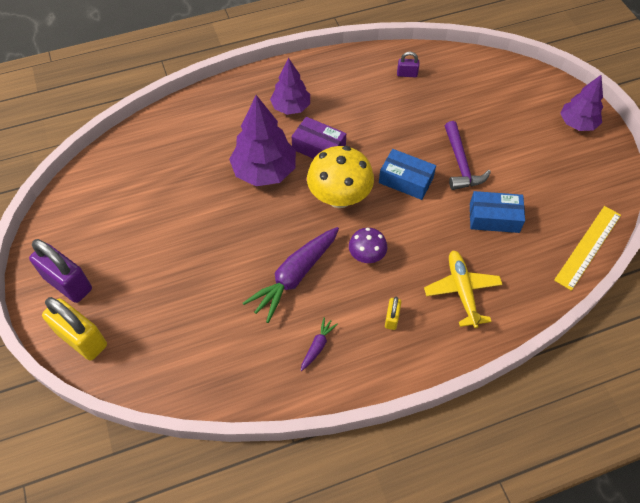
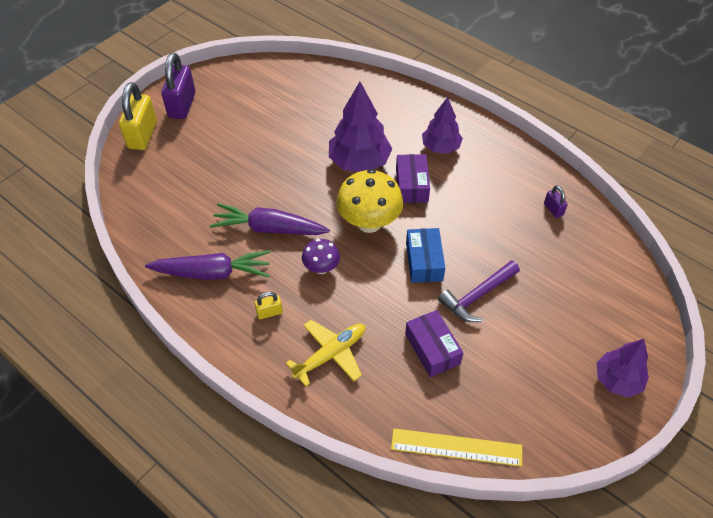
camera: 60 degrees right, 5 degrees down
purple carrot [301,317,338,371] -> purple carrot [145,250,270,280], size x2.17
blue box [470,191,525,233] -> purple box [405,310,463,377]

